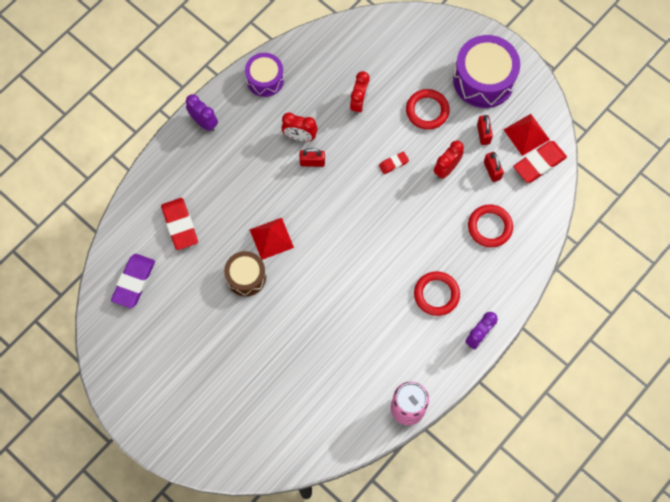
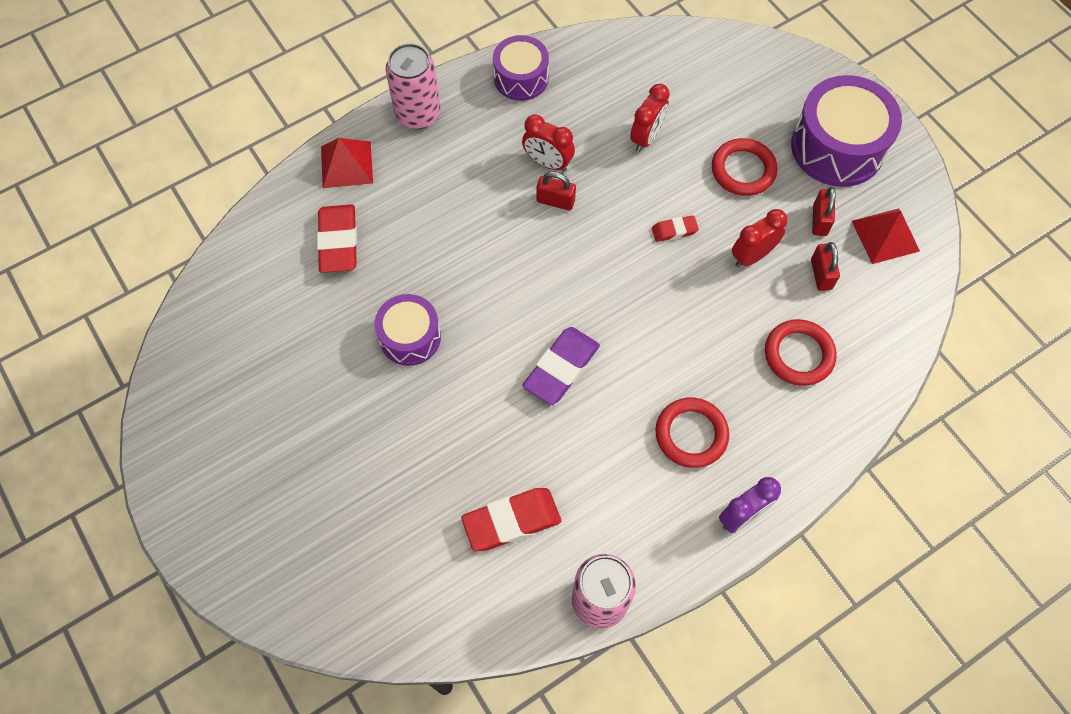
camera: 15 degrees right, 5 degrees down
purple eraser [111,254,155,308] -> purple eraser moved to [522,327,600,405]
purple clock [186,94,218,132] -> pink can [386,43,441,129]
brown drum [224,251,266,297] -> purple drum [375,294,441,366]
red pyramid [249,218,294,260] -> red pyramid moved to [321,138,373,188]
red eraser [514,141,567,183] -> red eraser moved to [461,488,561,551]

